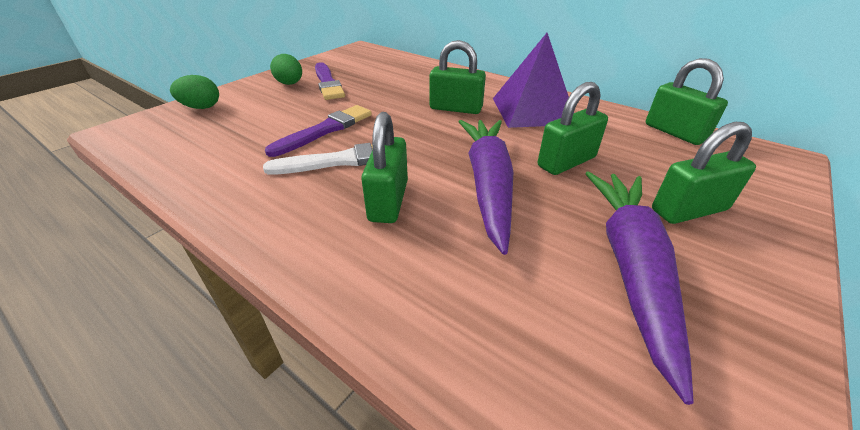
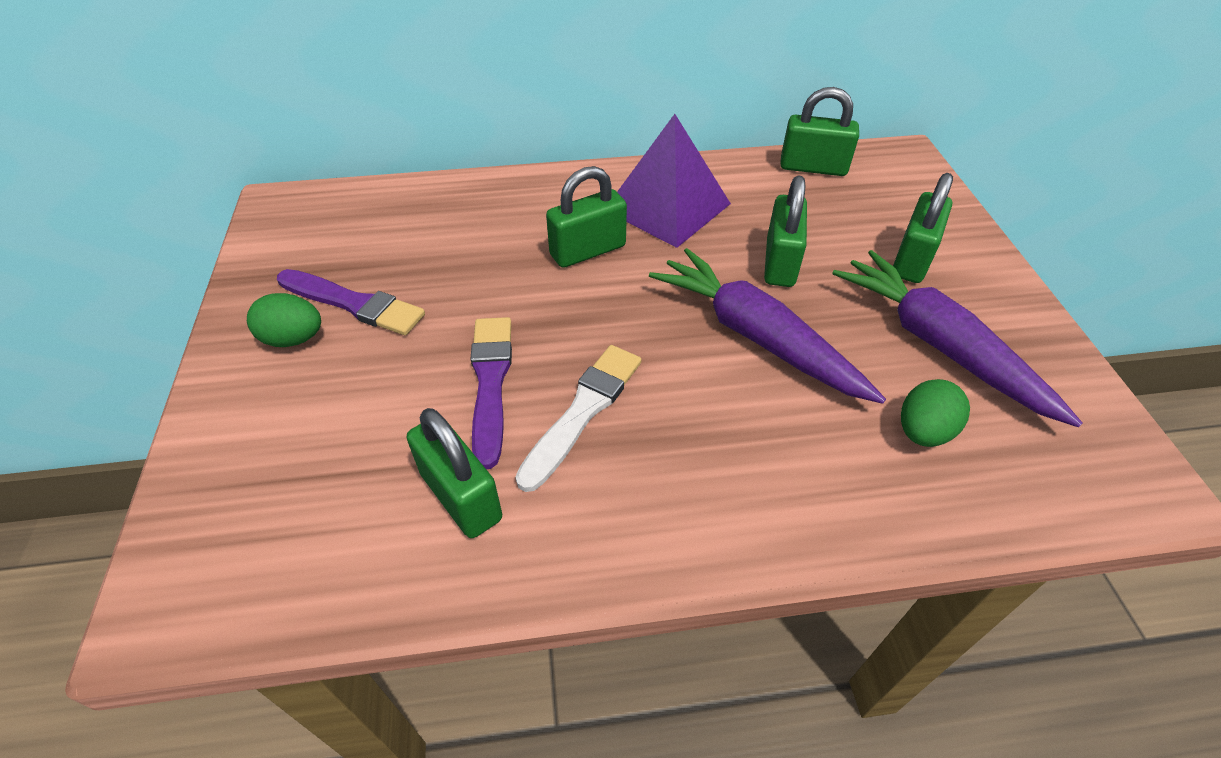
camera: 45 degrees left, 10 degrees up
green egg [170,75,219,109] -> green egg moved to [901,379,970,447]
green padlock [361,112,408,223] -> green padlock moved to [407,408,502,538]

